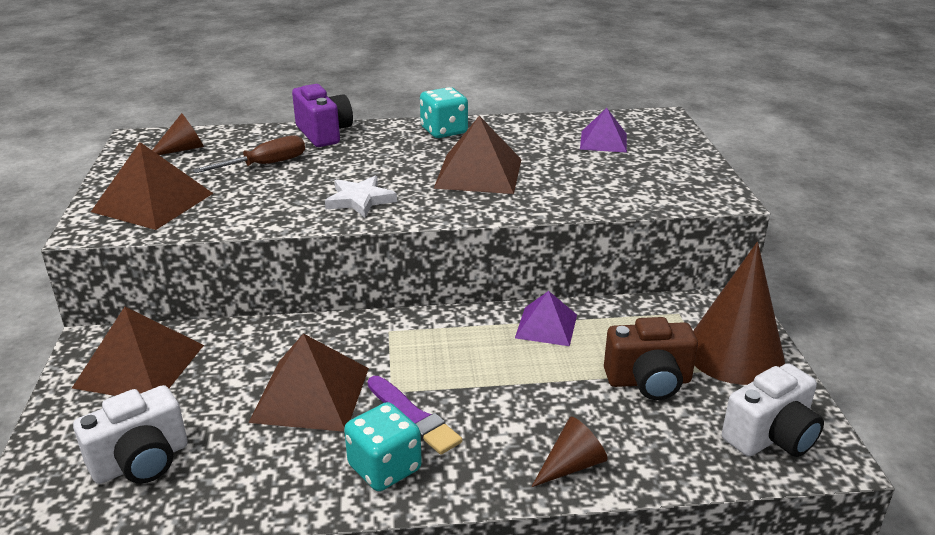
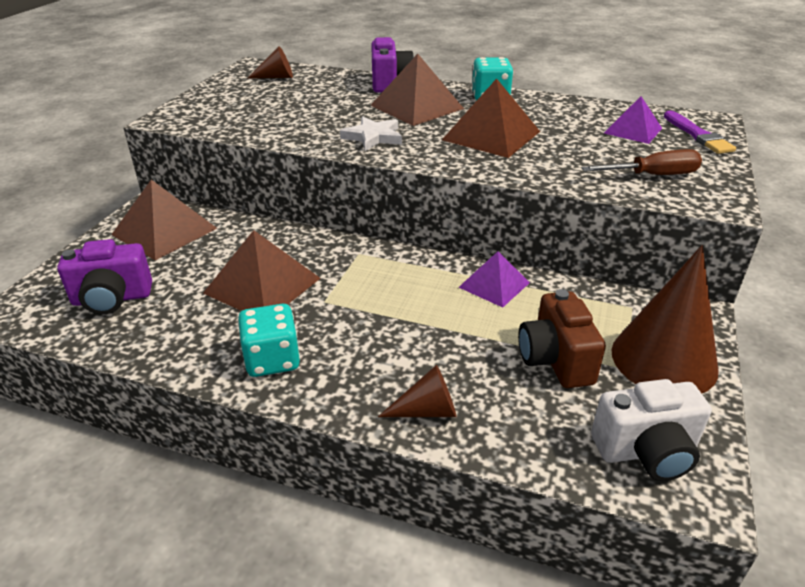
camera: 25 degrees right, 5 degrees up
white camera [73,385,188,484] -> purple camera [57,239,152,314]
brown pyramid [91,142,213,230] -> brown pyramid moved to [370,54,464,126]
brown screwdriver [193,135,305,173] -> brown screwdriver moved to [582,149,702,175]
purple brush [368,376,462,455] -> purple brush moved to [664,111,736,154]
brown camera [604,317,698,400] -> brown camera turned 60 degrees clockwise [518,289,606,388]

